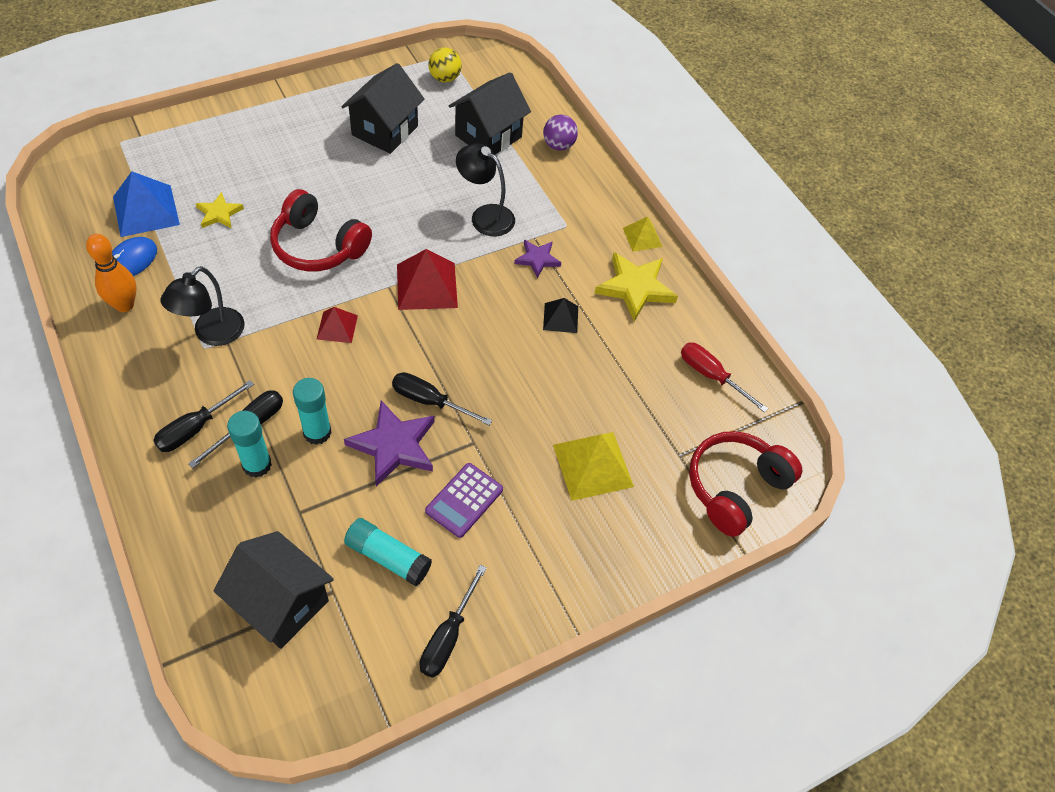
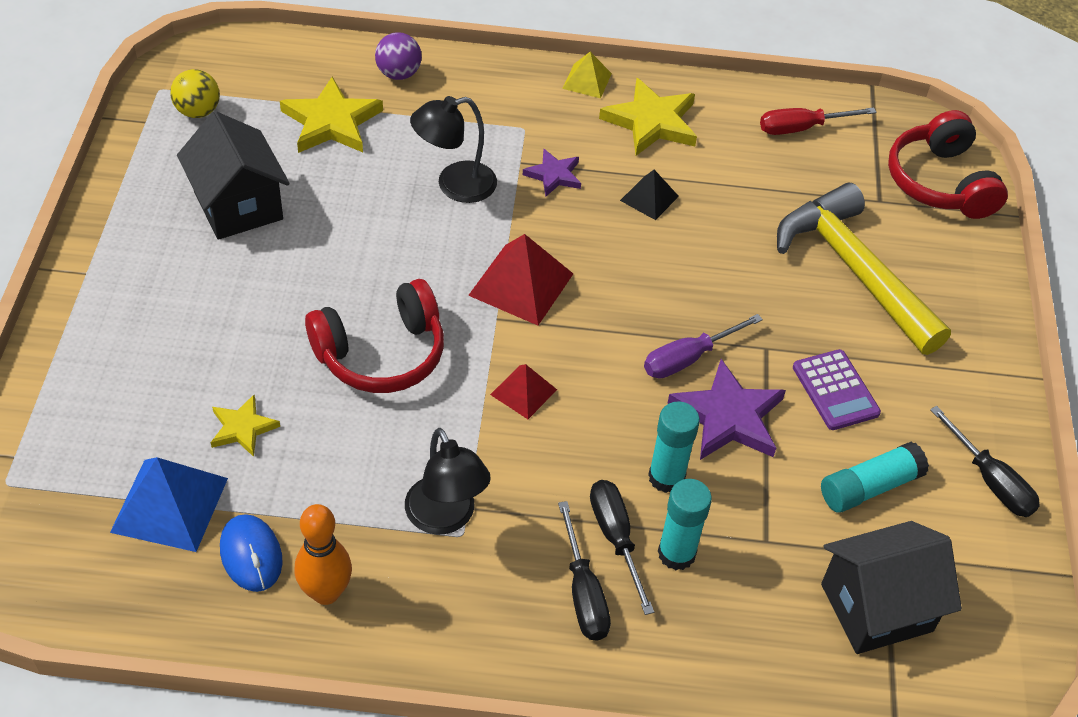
camera: 55 degrees left, 5 degrees down
black screwdriver [392,372,492,425] -> purple screwdriver [644,314,763,379]
black house [449,72,531,155] -> yellow star [280,77,383,153]
yellow pyramid [553,432,634,501] -> yellow hammer [777,183,951,355]

